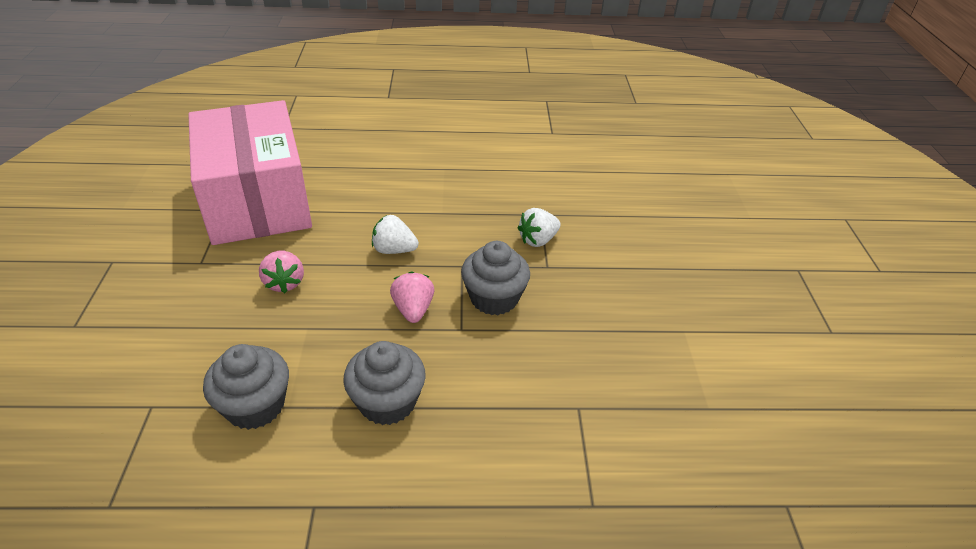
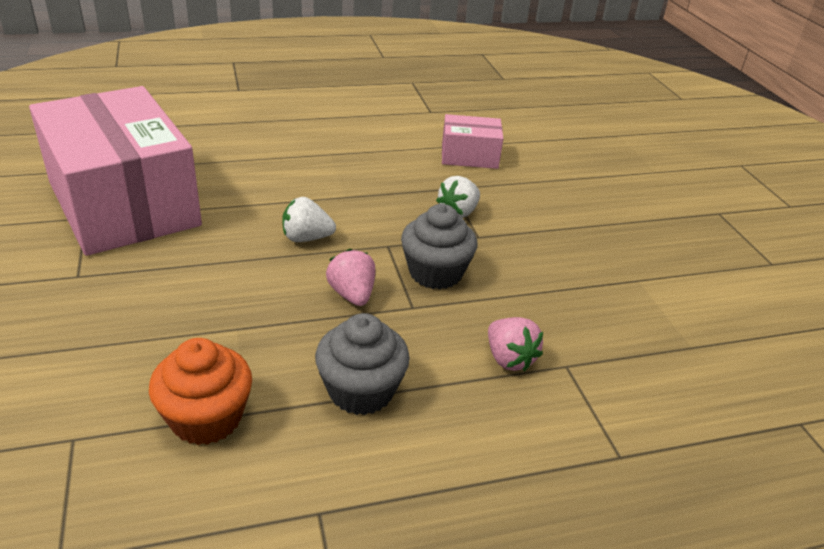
camera: 15 degrees left, 5 degrees down
grey cupcake [203,344,289,430] -> orange cupcake [149,338,252,445]
pink strawberry [259,251,304,293] -> pink strawberry moved to [488,317,543,372]
none -> pink box [442,114,503,169]

